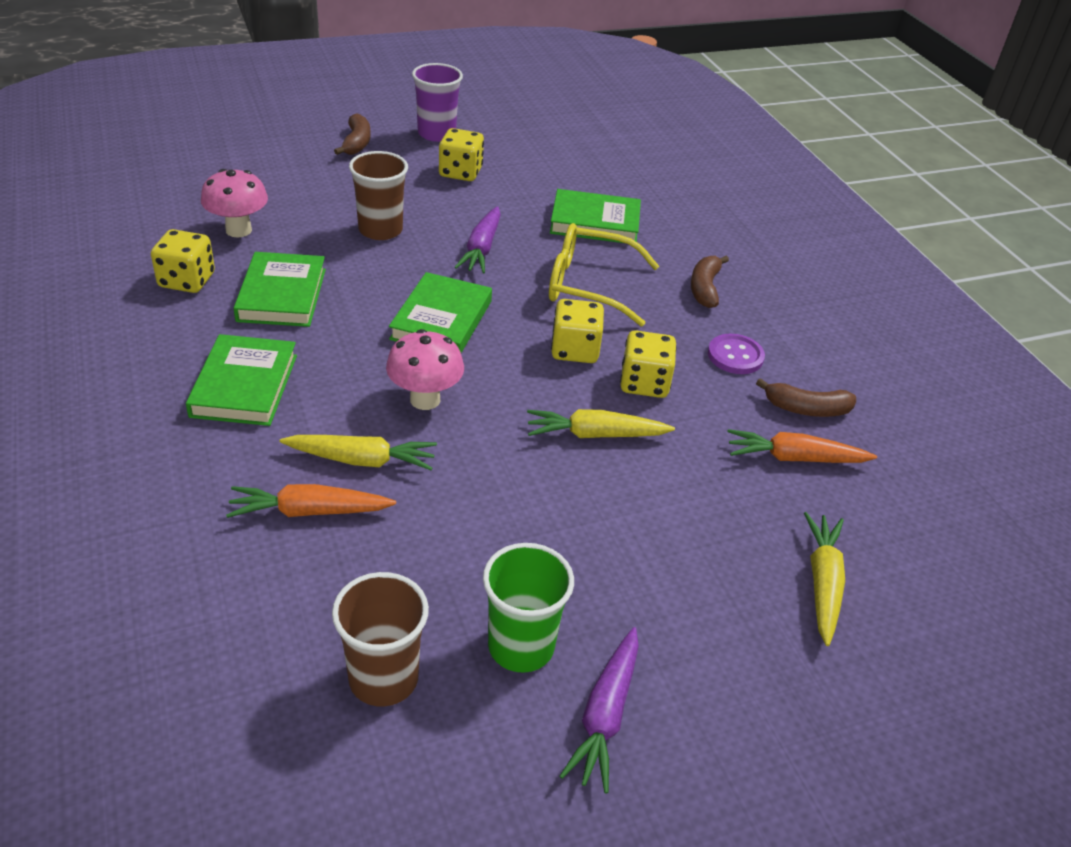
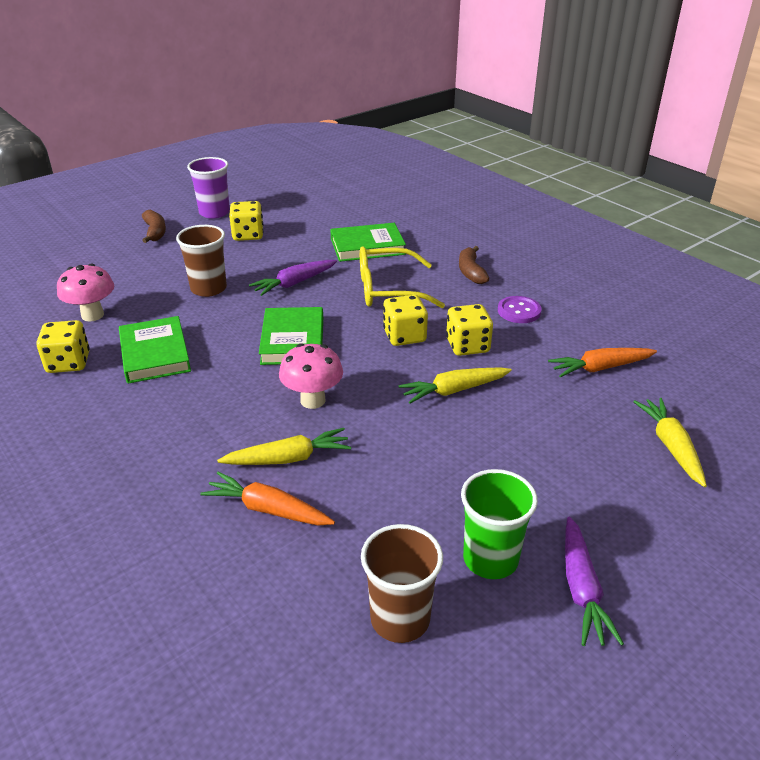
camera: 15 degrees left, 5 degrees down
green book [186,334,297,426] -> none
orange carrot [226,484,396,518] -> orange carrot turned 45 degrees clockwise [200,472,335,525]
purple carrot [454,206,501,273] -> purple carrot turned 60 degrees clockwise [249,260,337,296]
brown banana [756,378,856,417] -> none

